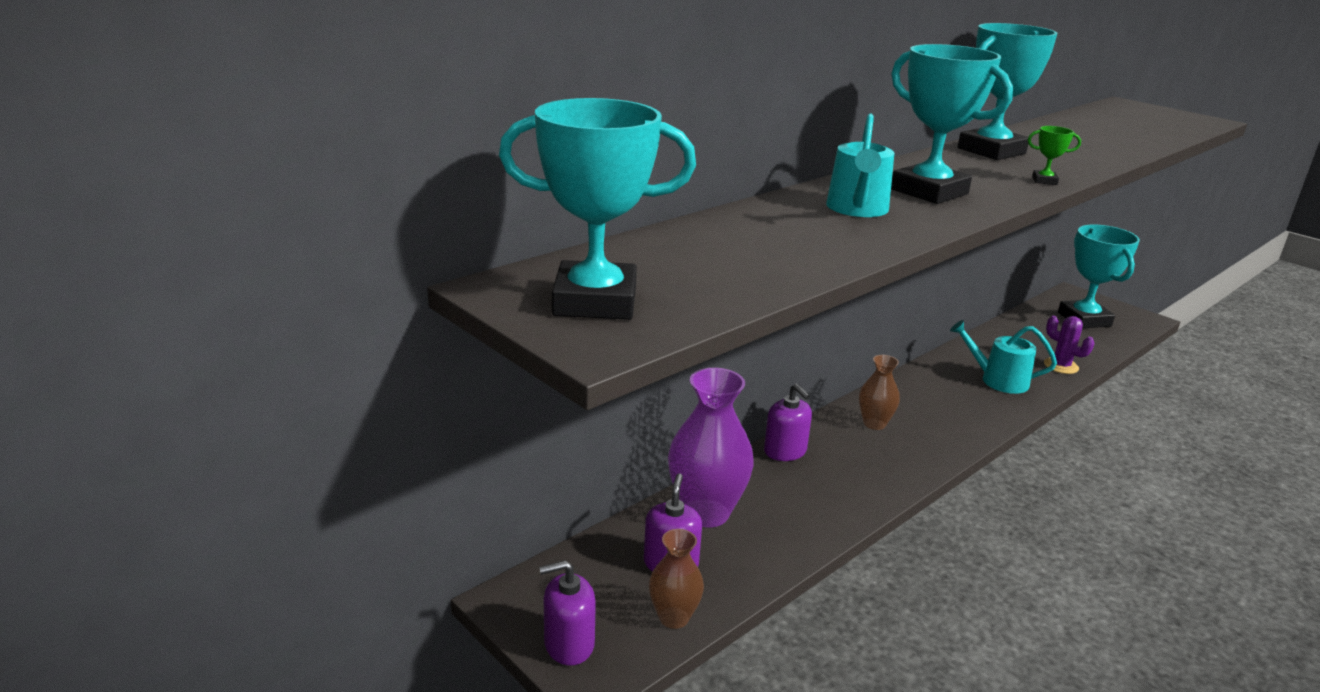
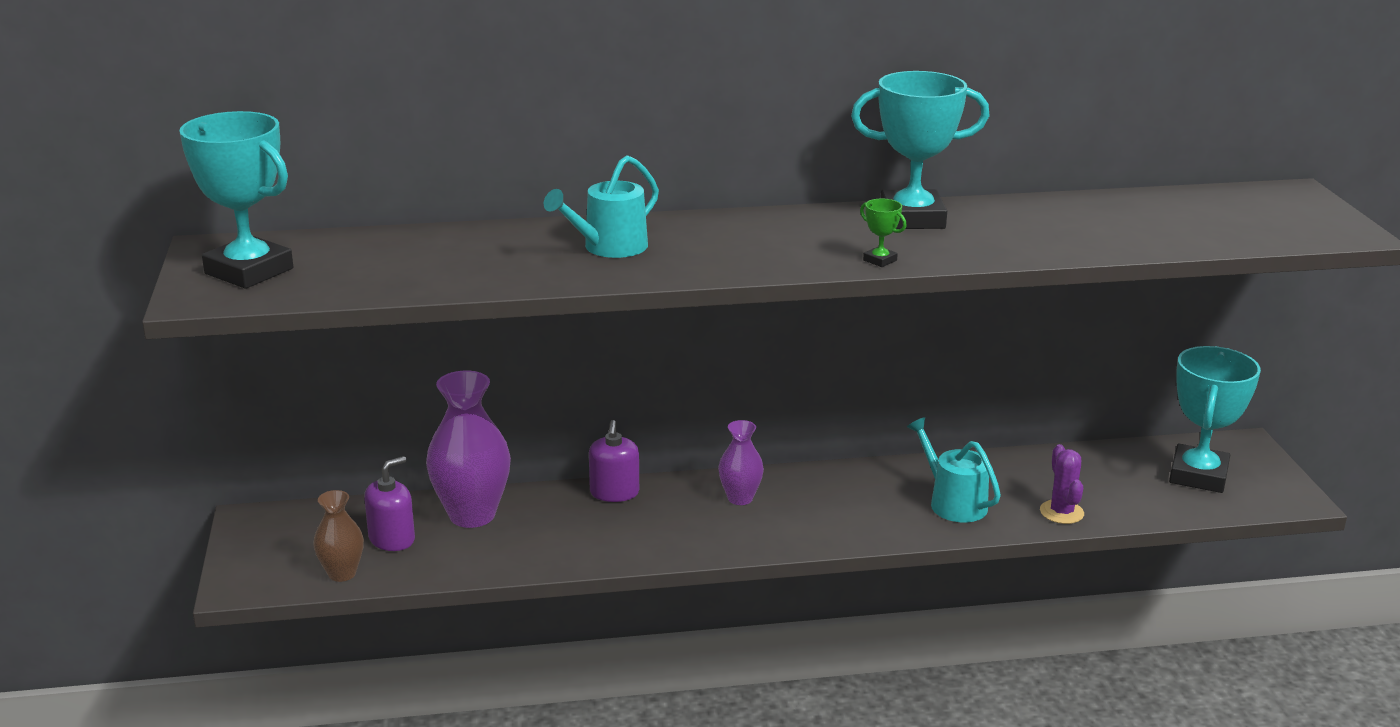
camera: 35 degrees right, 0 degrees up
purple soap dispenser [539,560,596,666] -> none
brown vase [859,355,900,430] -> purple vase [718,420,764,505]
turquoise trophy [891,44,1013,204] -> none

